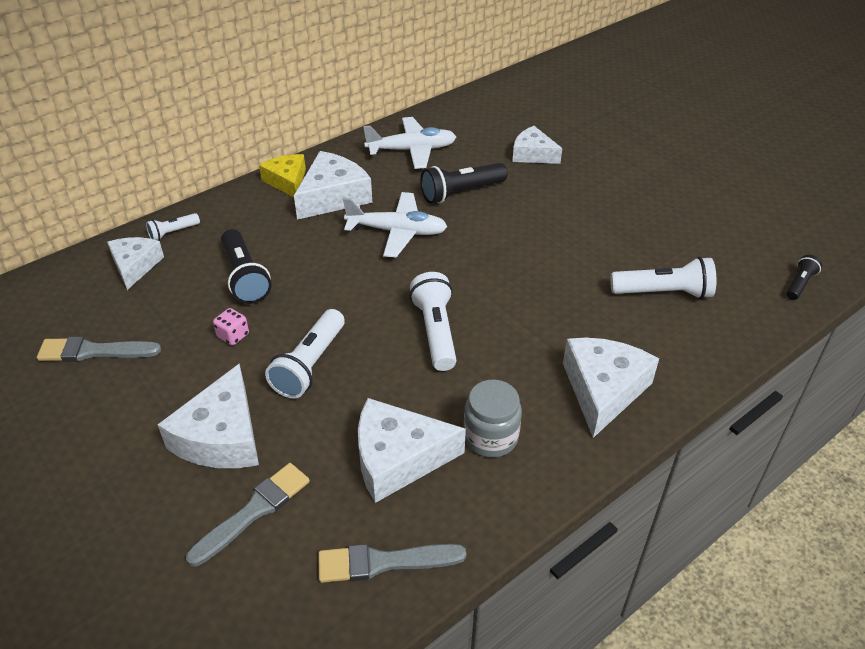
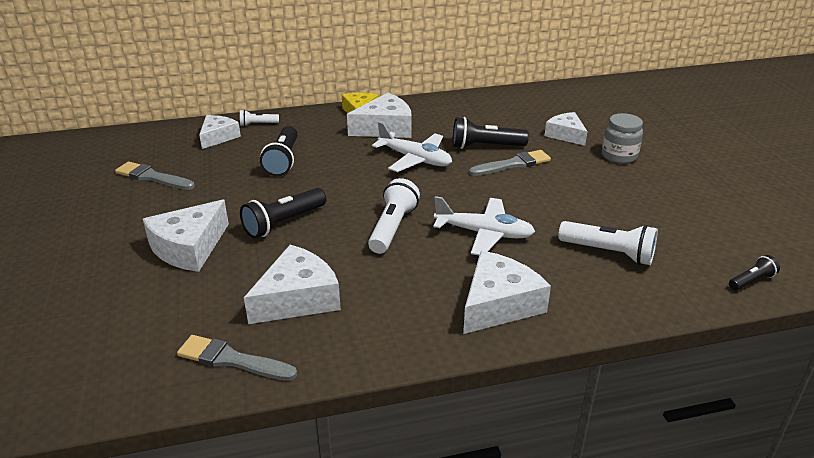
camera: 25 degrees right, 10 degrees down
grey brush [186,463,310,567] -> grey brush moved to [469,150,551,176]
pink dice [213,308,249,345] -> none
white flashlight [265,309,345,398] -> black flashlight [240,188,326,239]
white cheese [358,398,466,503] -> white cheese turned 120 degrees clockwise [244,245,341,324]
white plane [363,117,456,169] -> white plane moved to [433,196,535,255]
grey jar [464,380,522,458] -> grey jar moved to [602,113,643,164]

